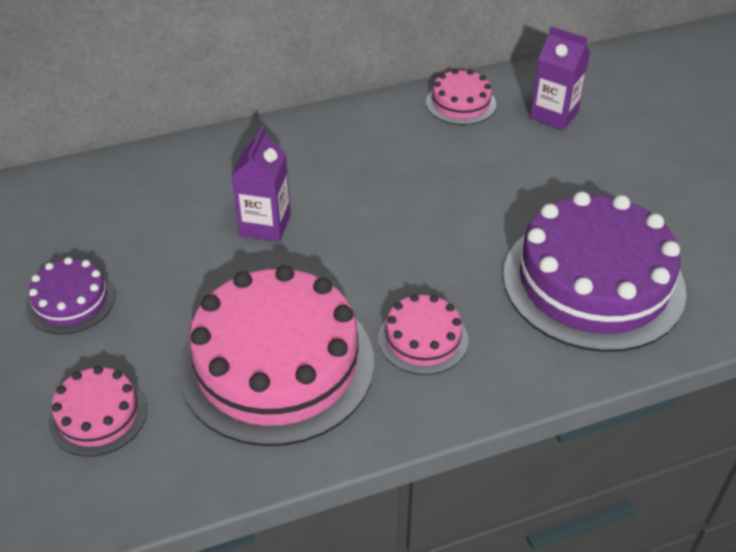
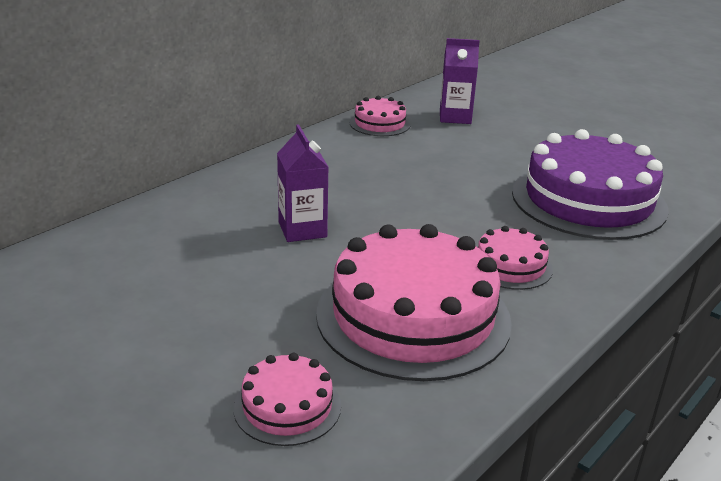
camera: 30 degrees left, 15 degrees down
purple cake [26,257,115,334] -> none

